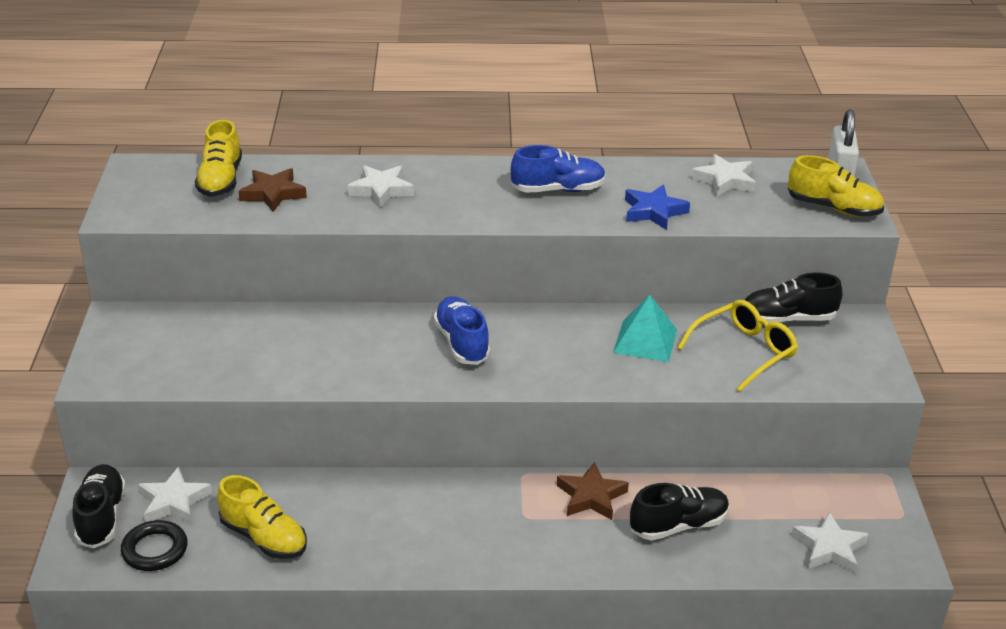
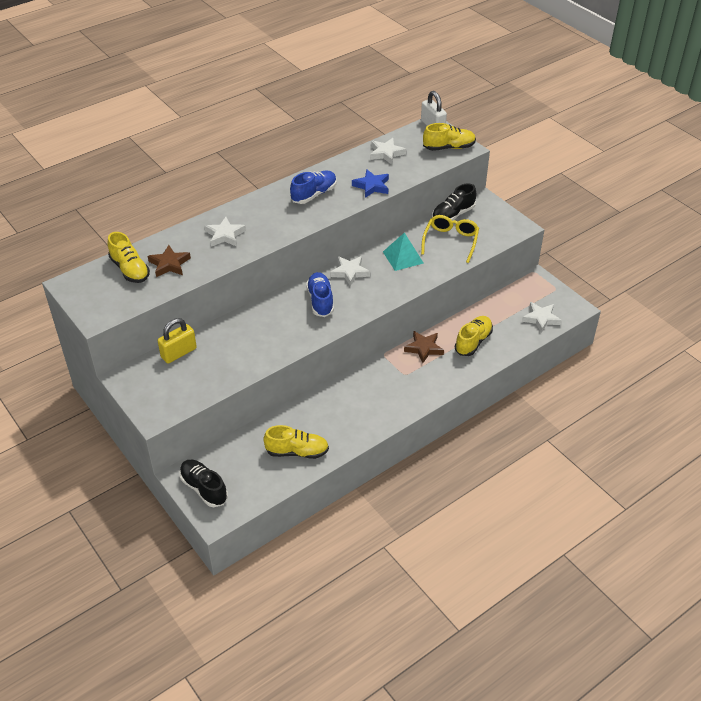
camera: 35 degrees left, 10 degrees up
black ring [121,520,188,571] -> none
white star [138,467,212,524] -> white star moved to [330,256,370,286]
blue shoe [433,296,491,365] -> blue shoe turned 45 degrees clockwise [306,272,334,317]
black shoe [630,483,729,540] -> yellow shoe [455,316,493,356]
none -> yellow padlock [158,318,197,363]

